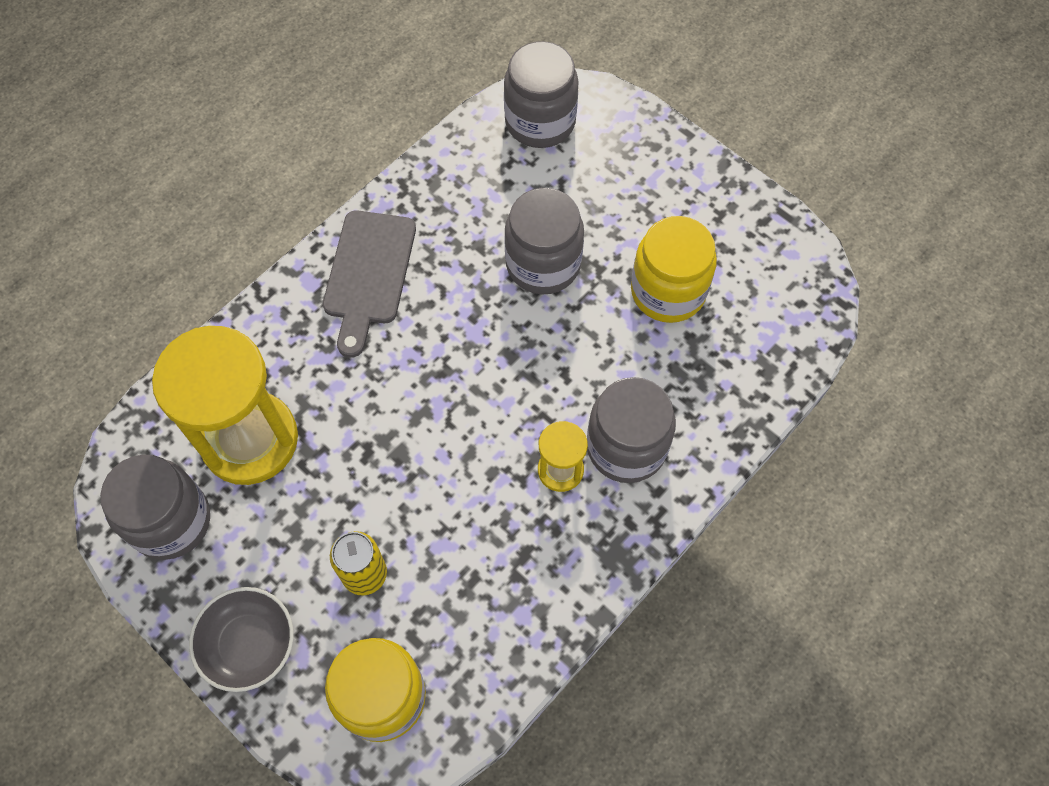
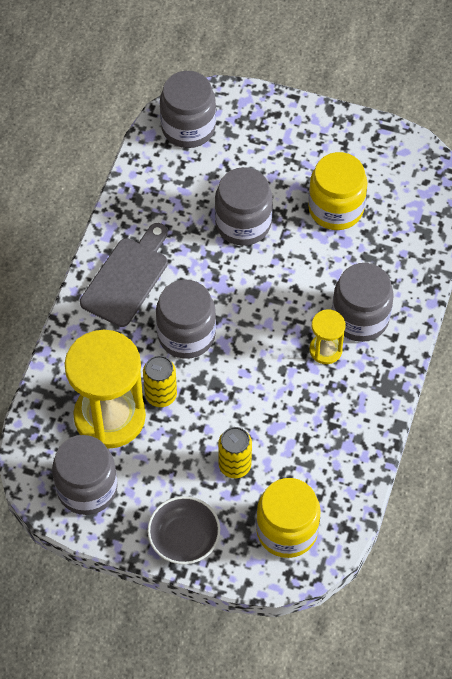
camera: 25 degrees left, 5 degrees down
grey cutting board [323,210,416,358] -> grey cutting board turned 135 degrees counterclockwise [80,223,168,327]
none -> yellow can [143,355,177,407]
none -> grey jar [156,280,216,359]

